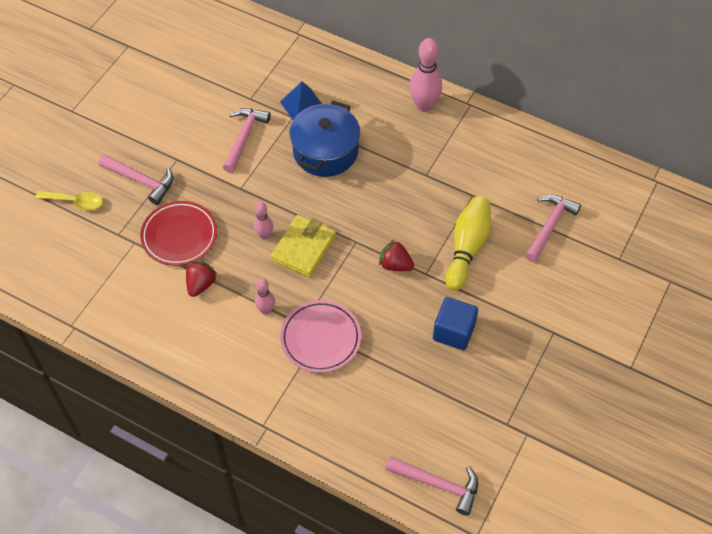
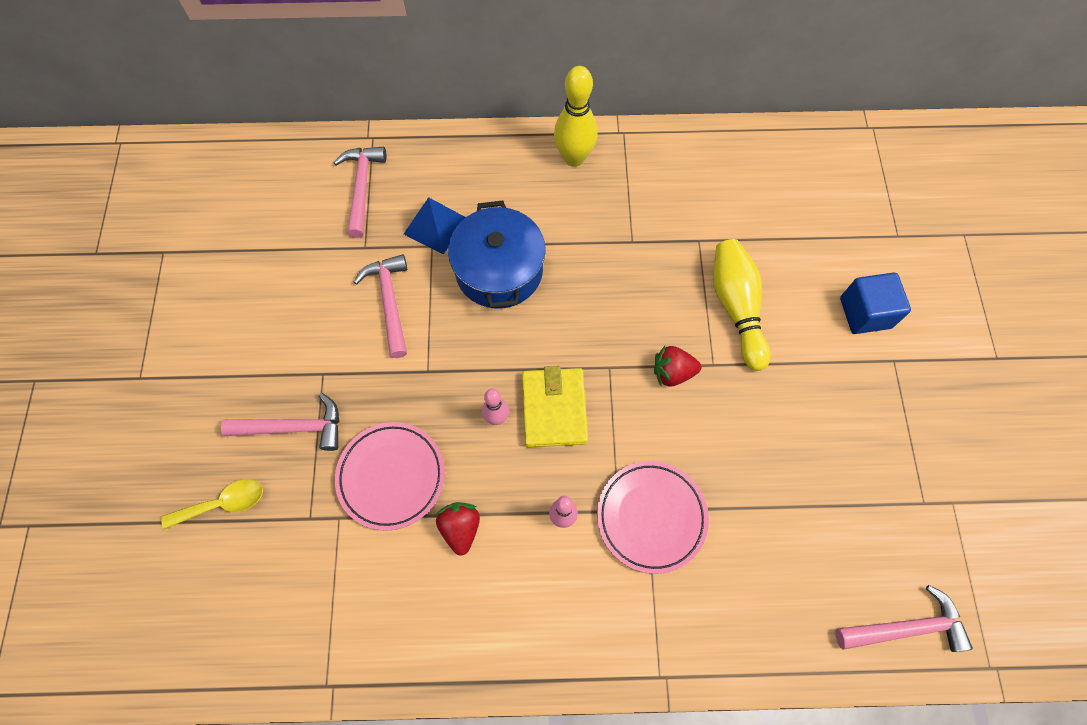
camera: 30 degrees left, 10 degrees up
red plate [140,201,217,266] -> pink plate [335,422,445,531]
pink bowling pin [409,38,442,112] -> yellow bowling pin [554,66,597,167]
blue cube [433,297,478,350] -> blue cube moved to [840,272,911,334]
pink hammer [525,194,581,262] -> pink hammer moved to [333,147,386,238]

